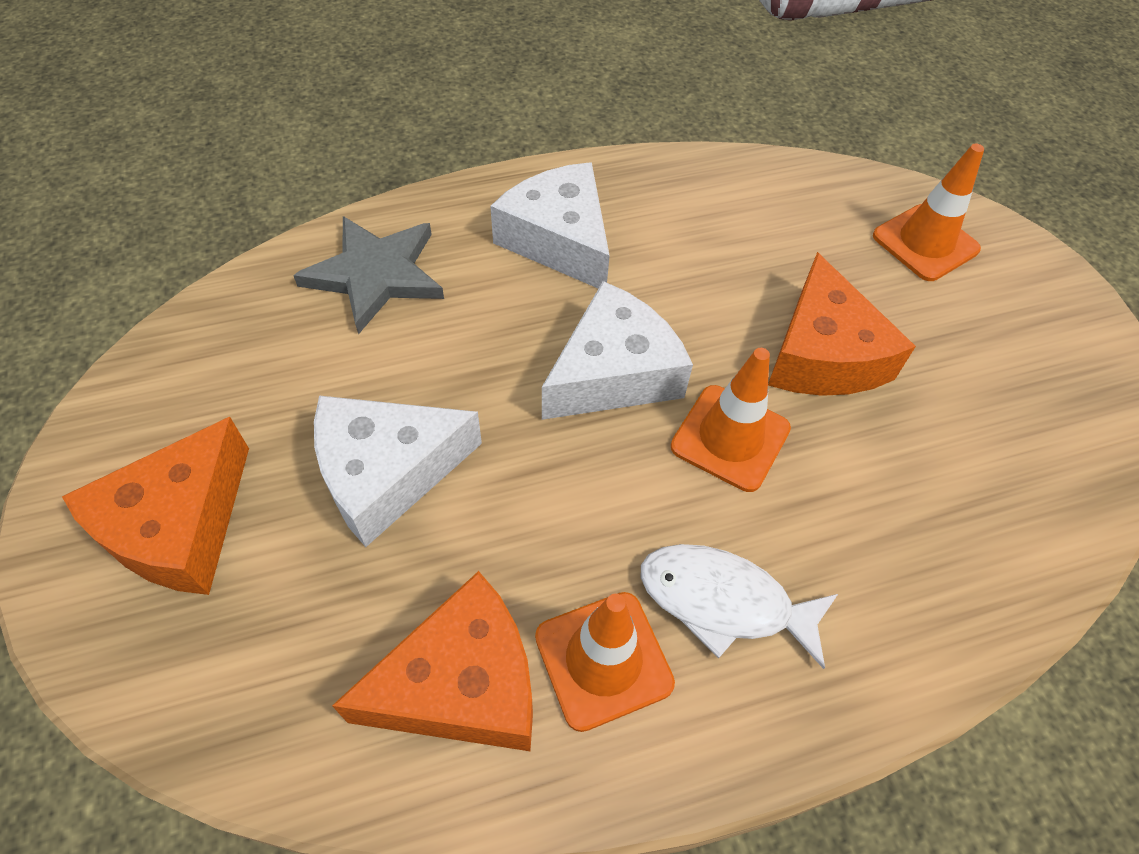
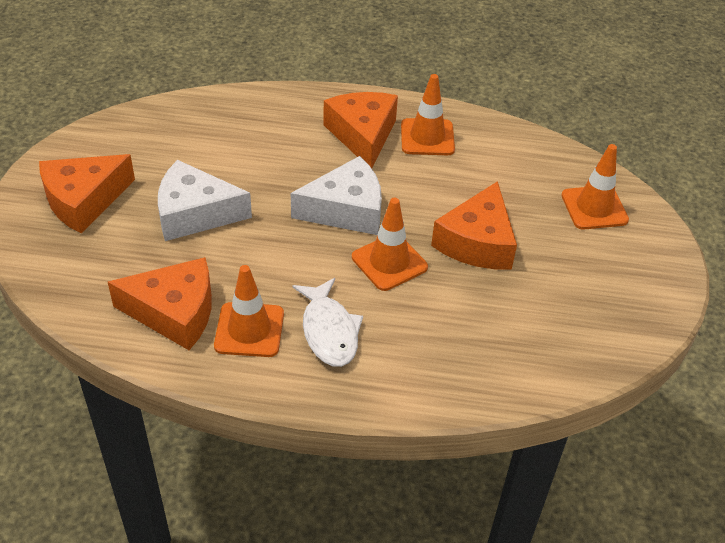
camera: 25 degrees right, 10 degrees down
grey star [293,216,444,335] -> none
white cheese [490,162,610,289] -> orange cheese [323,92,398,168]
white fish [641,544,838,669] -> white fish turned 150 degrees counterclockwise [292,278,363,367]
none -> orange traffic cone [401,74,455,155]

